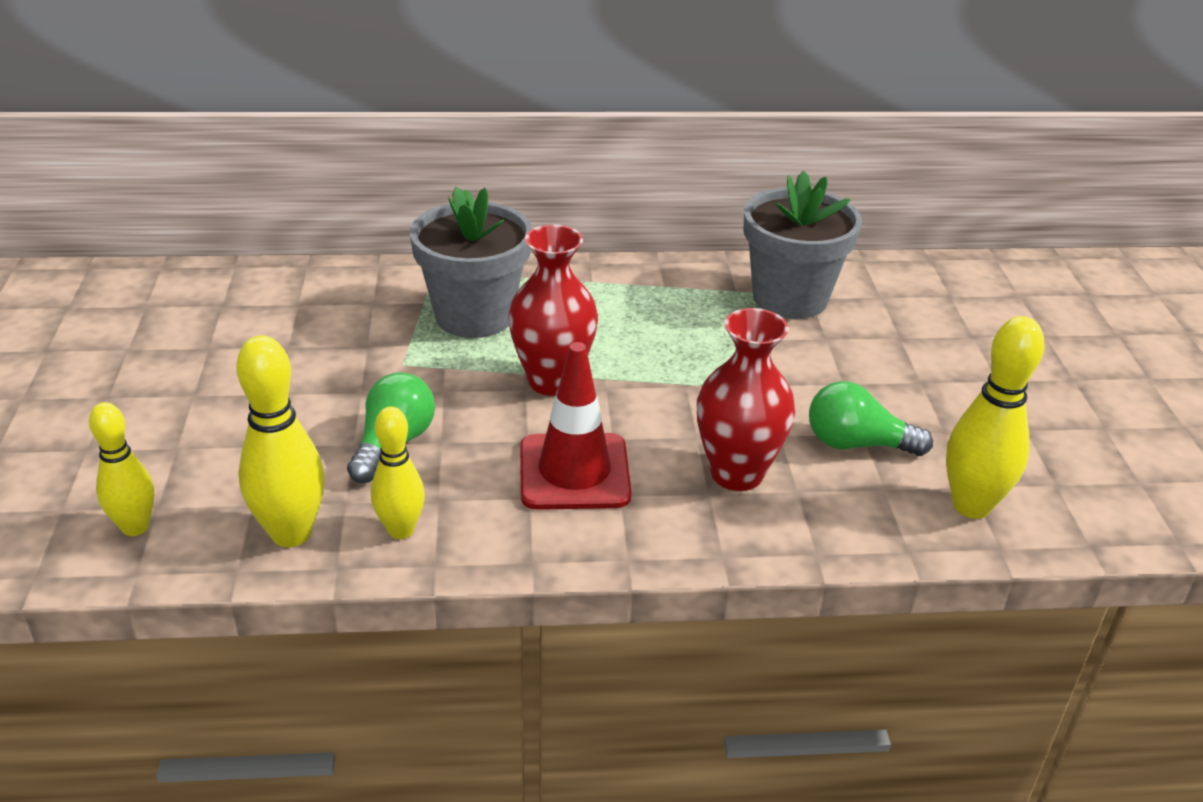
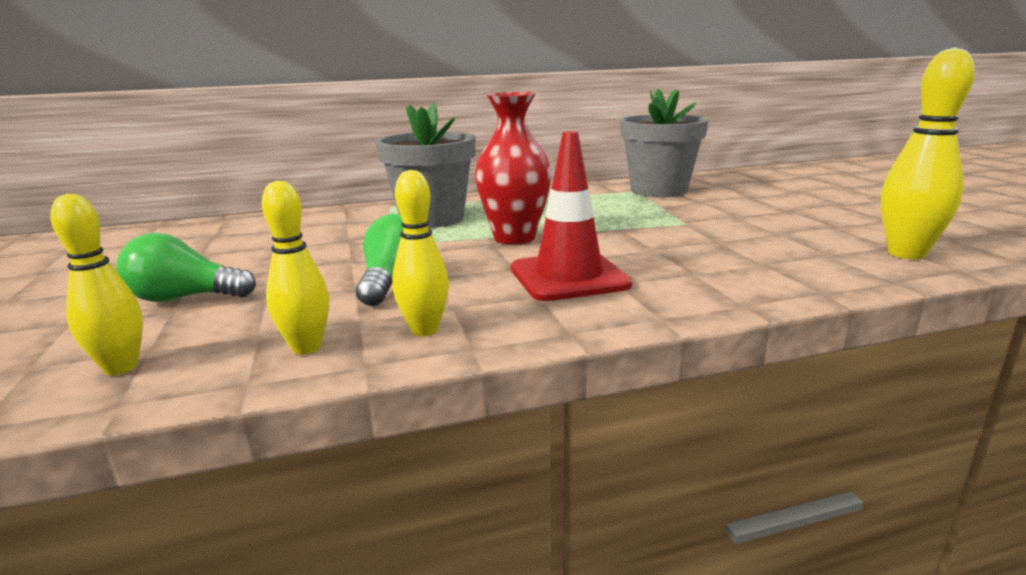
camera: 10 degrees left, 15 degrees down
yellow bowling pin [236,335,325,547] -> yellow bowling pin [262,180,329,355], size x0.66
red vase [697,308,795,491] -> none
green light bulb [809,381,933,456] -> green light bulb moved to [117,233,256,302]

